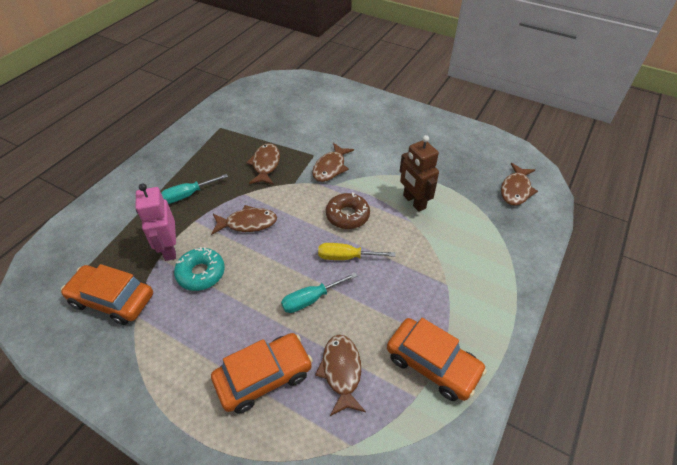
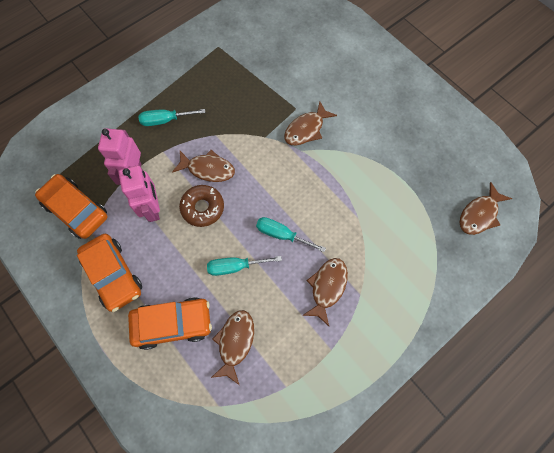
camera: 20 degrees right, 20 degrees up
turquoise donut [174,247,225,291] -> pink robot [118,165,160,222]
brown fish [246,143,280,185] -> brown fish moved to [302,258,348,326]
yellow screwdriver [318,243,395,260] -> turquoise screwdriver [256,217,326,252]
brown donut [326,192,370,229] -> brown donut moved to [179,185,224,227]
orange car [387,318,487,401] -> orange car moved to [77,234,142,312]
brown robot [400,135,439,212] -> none

